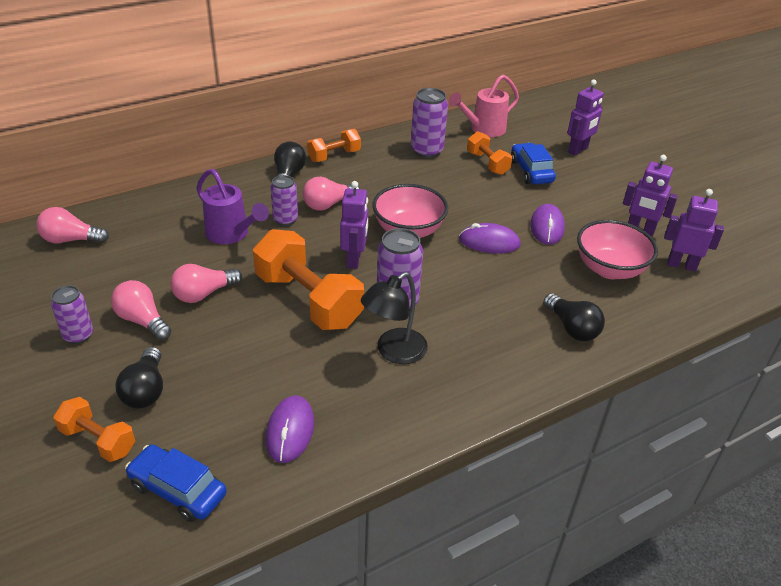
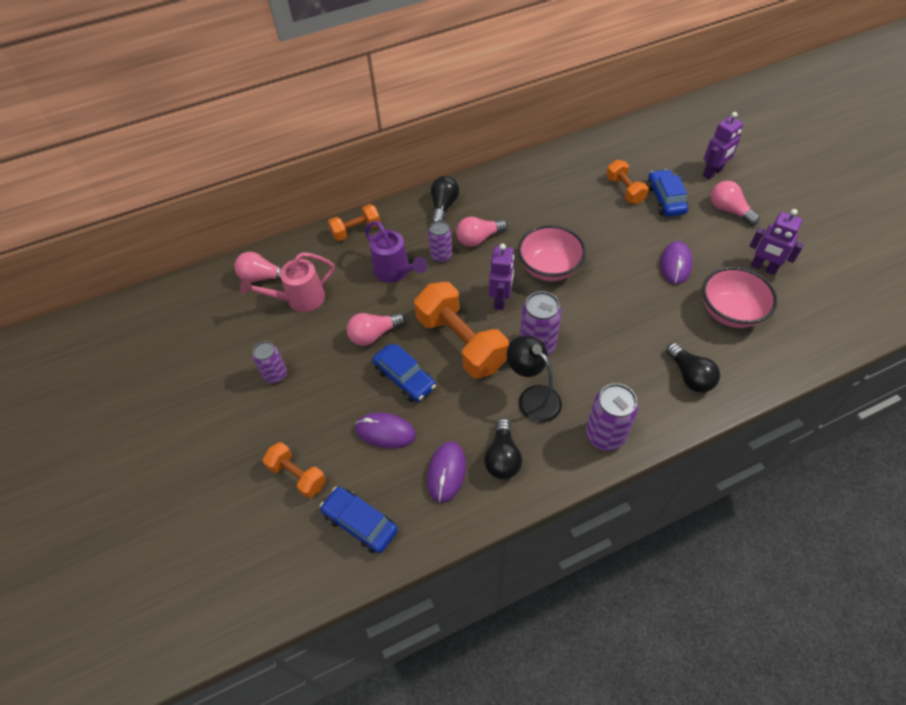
camera: 10 degrees right, 15 degrees up
pink light bulb [111,280,172,341] -> pink light bulb moved to [710,181,760,225]
black light bulb [115,347,163,408] -> black light bulb moved to [484,418,522,479]
orange dumbbell [307,129,361,162] -> orange dumbbell moved to [328,204,381,241]
black lamp [361,272,428,364] -> black lamp turned 90 degrees clockwise [507,335,562,423]
purple can [411,88,448,158] -> purple can moved to [586,383,638,451]
pink watering can [449,75,519,137] -> pink watering can moved to [240,252,334,312]
purple mouse [459,223,521,254] -> purple mouse moved to [355,413,416,448]
purple robot [664,189,724,272] -> none
none -> blue car [372,344,436,402]

